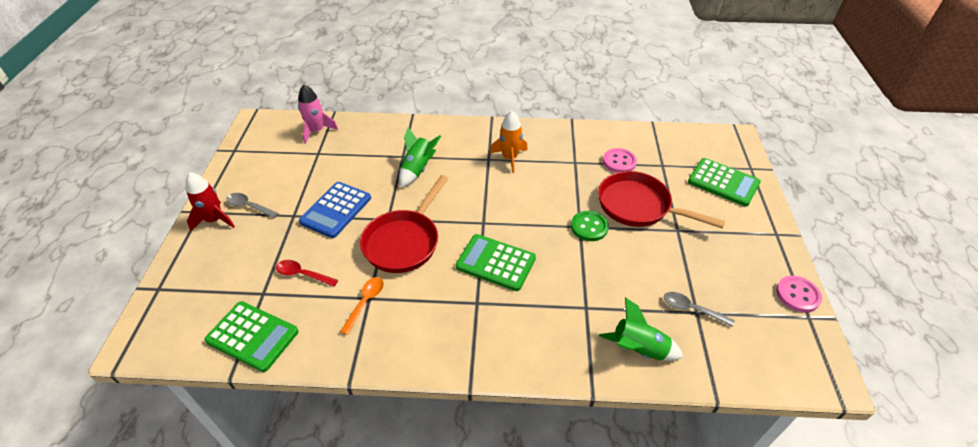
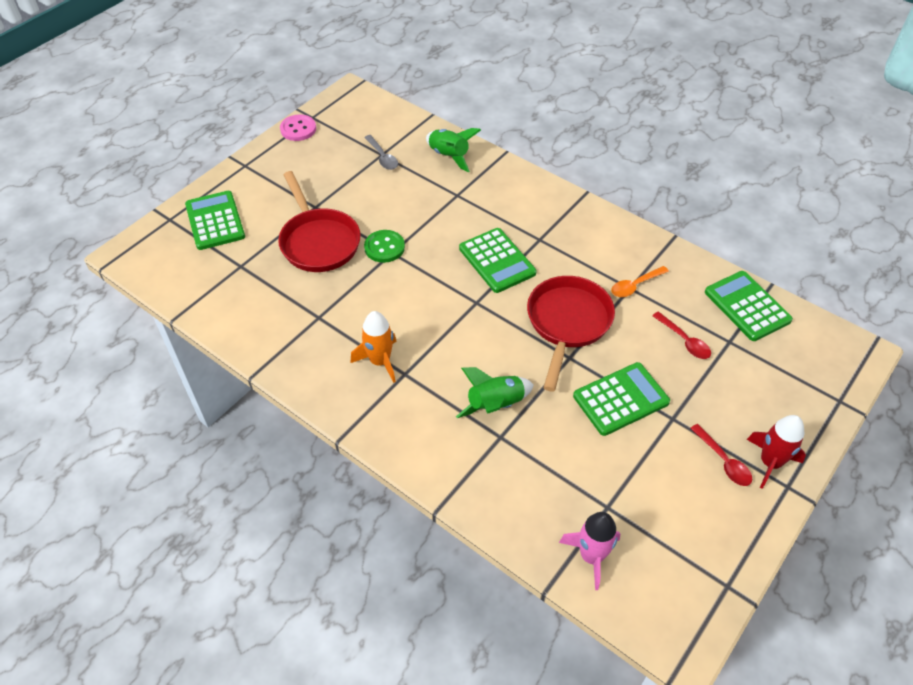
camera: 145 degrees left, 5 degrees up
grey spoon [226,193,279,218] -> red spoon [690,424,752,486]
blue calculator [299,182,371,238] -> green calculator [573,362,670,436]
red pan [360,175,448,273] -> red pan turned 45 degrees counterclockwise [527,276,615,391]
pink button [603,148,637,173] -> none

